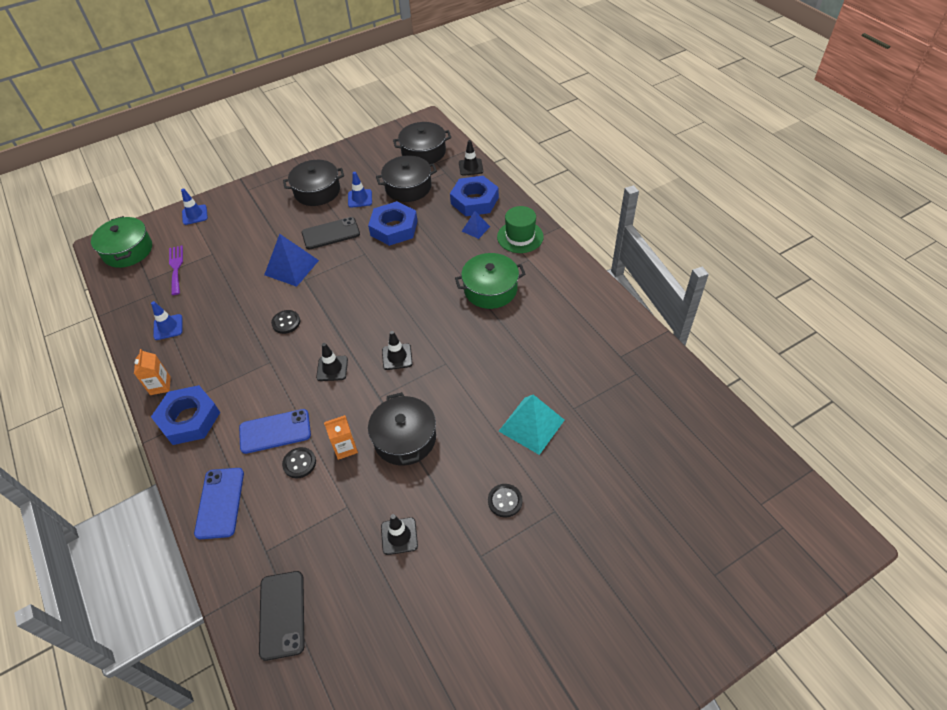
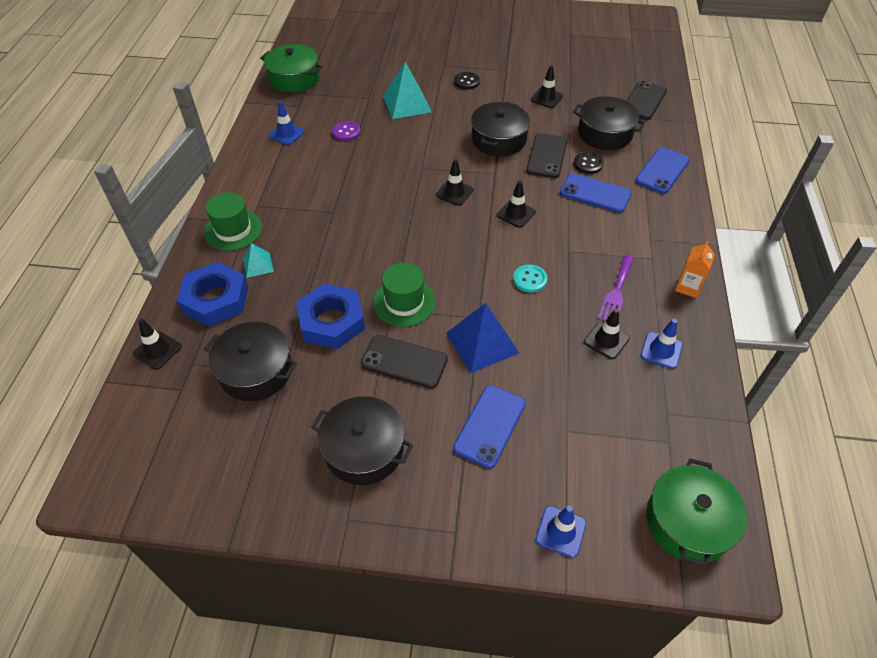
camera: 145 degrees left, 0 degrees up
blue nut [151,385,220,445] -> none
purple fork [169,246,183,295] -> purple fork moved to [598,255,634,321]
black button [271,310,300,334] -> turquoise button [513,264,547,293]
orange carton [324,415,358,460] -> black phone [526,133,567,178]
blue traffic cone [348,172,372,208] -> blue traffic cone moved to [268,101,305,145]
black pot [393,122,451,164] -> black pot moved to [573,96,645,150]
green pot [455,253,526,309] -> green pot moved to [260,44,323,93]
blue pyramid [462,211,490,239] -> turquoise pyramid [243,243,274,278]
none -> purple button [332,121,360,141]
none -> green hat [373,263,436,327]
none -> blue phone [453,385,526,469]
none -> black traffic cone [584,308,630,359]

